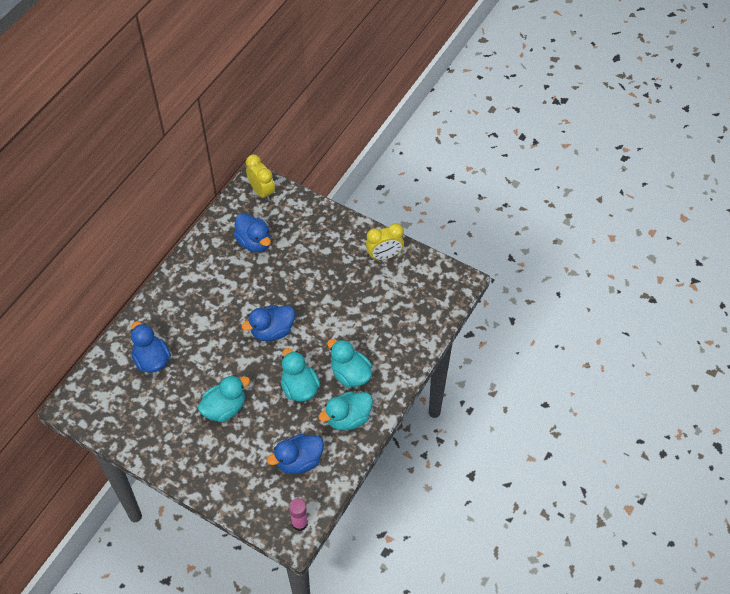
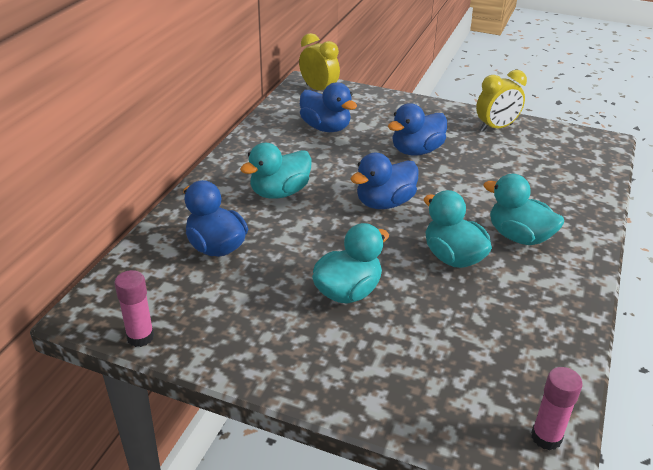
camera: 10 degrees left, 20 degrees down
blue duck [267,434,324,474] -> blue duck moved to [388,103,447,156]
turquoise duck [318,391,373,431] -> turquoise duck moved to [240,143,312,199]
none -> pink glue stick [115,270,154,347]

